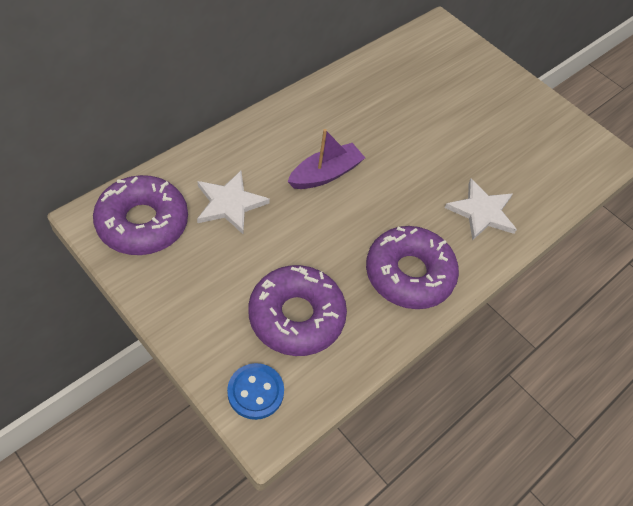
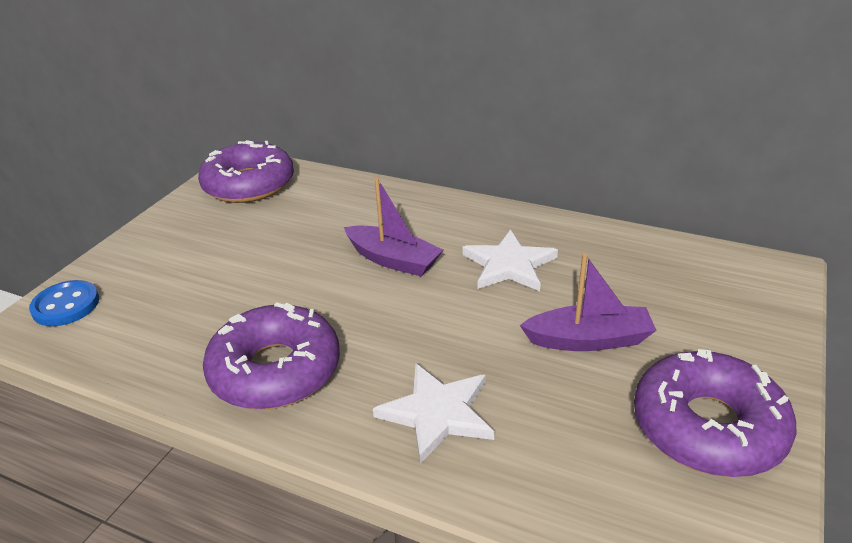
camera: 75 degrees right, 20 degrees down
white star [197,171,270,234] -> white star moved to [463,229,558,291]
purple donut [248,265,347,356] -> purple donut moved to [634,349,796,477]
none -> purple boat [520,254,657,351]

